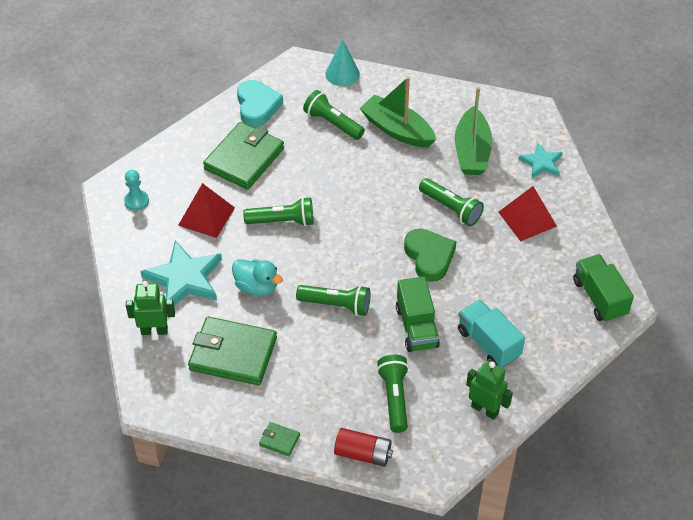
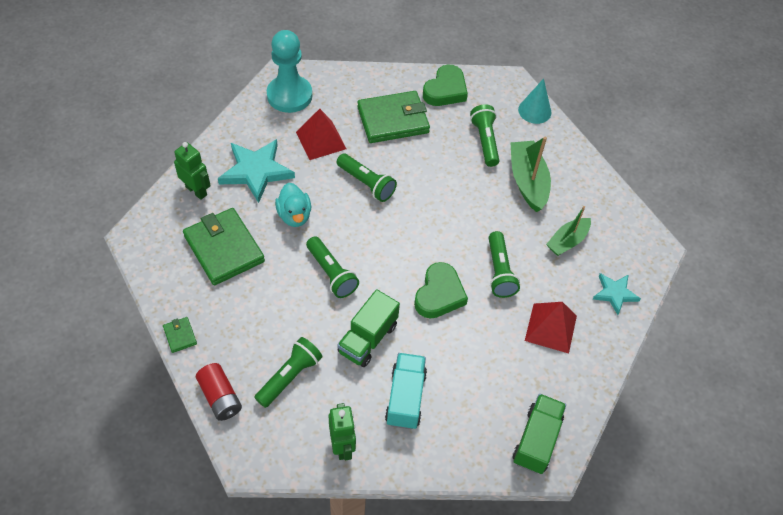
camera: 40 degrees right, 5 degrees up
turquoise pawn [124,170,149,211] -> turquoise pawn [267,30,312,113], size x2.06
turquoise heart [237,80,283,127] -> green heart [423,65,468,106]
green boat [455,87,492,175] -> green boat [546,206,591,256], size x0.65

